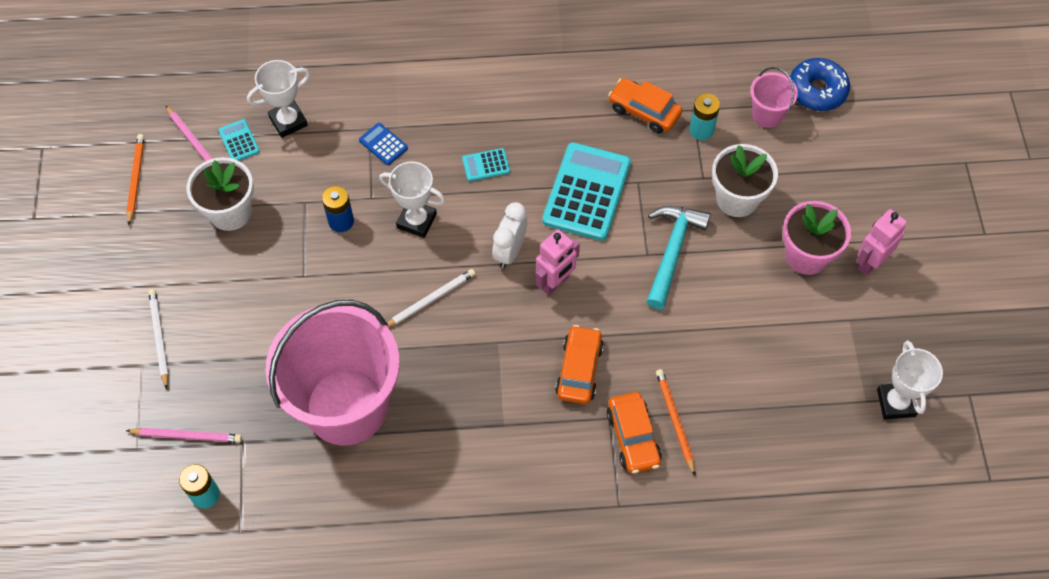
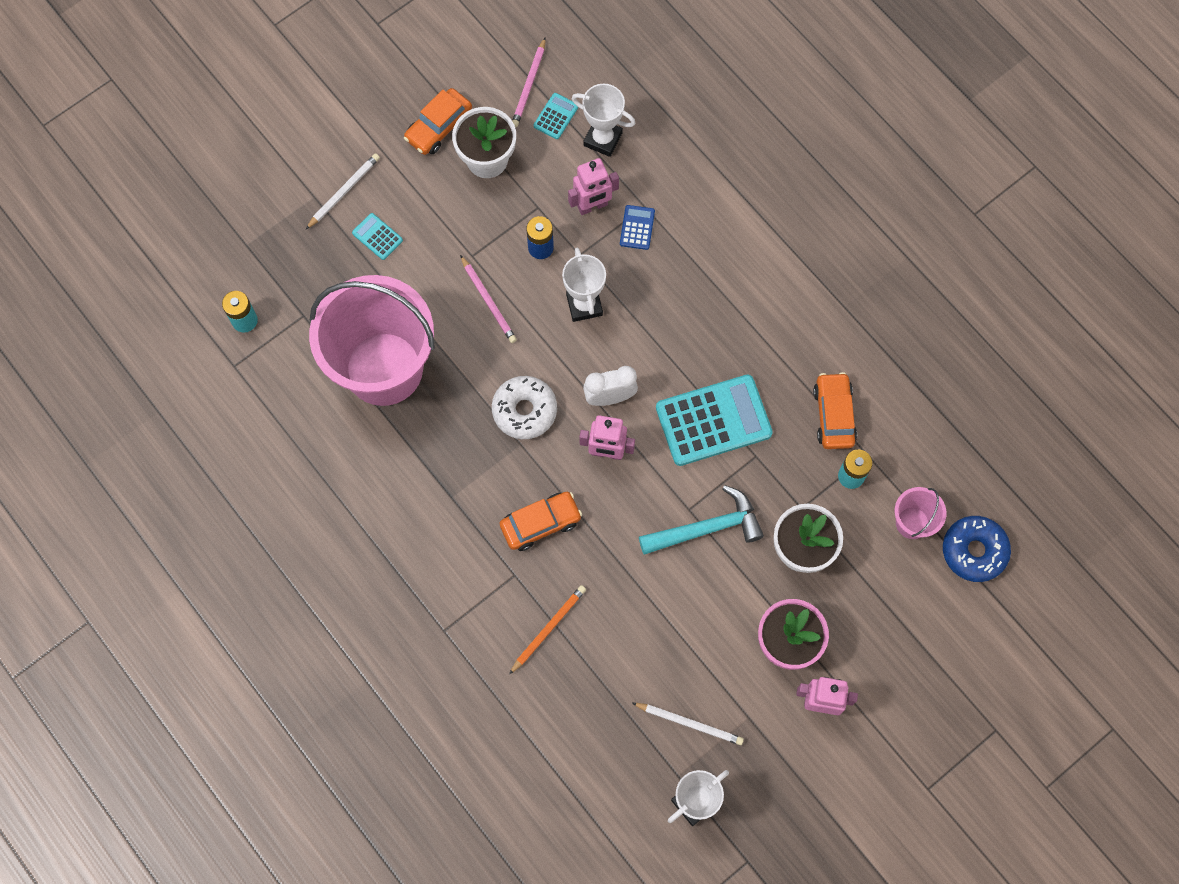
camera: 55 degrees right, 10 degrees up
pink pencil [125,428,242,443] -> pink pencil moved to [460,255,517,343]
orange pencil [126,134,144,226] -> none
white pencil [387,269,475,327] -> white pencil moved to [632,703,744,745]
turquoise calculator [462,148,510,181] -> turquoise calculator moved to [352,213,403,260]
orange car [607,392,662,473] -> orange car moved to [404,88,472,155]
none -> white donut [492,376,557,439]
none -> pink robot [568,158,619,215]

